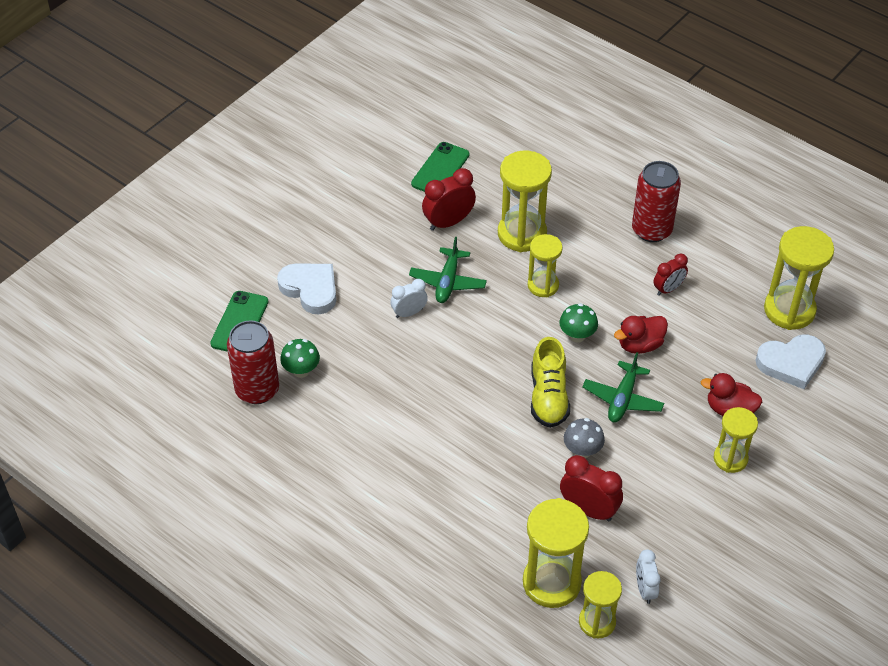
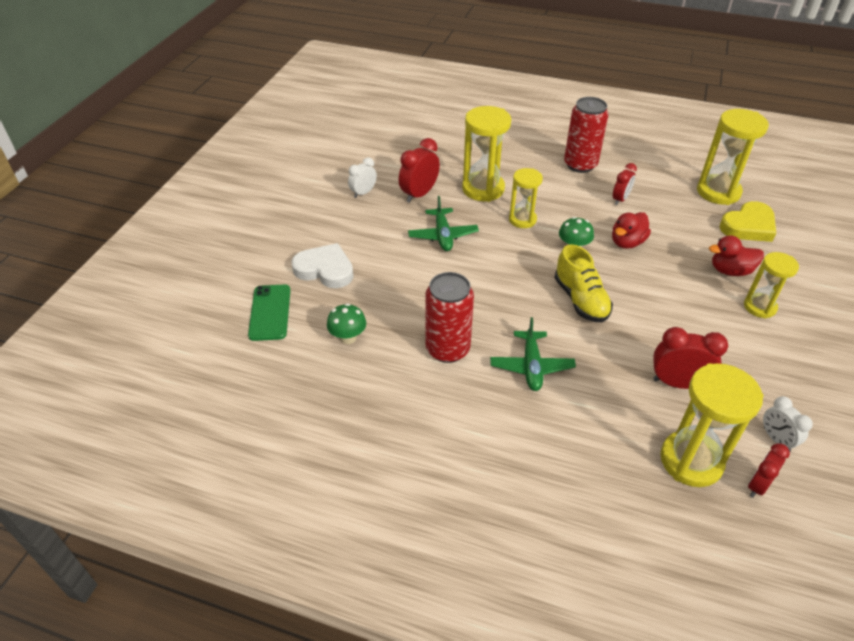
camera: 20 degrees left, 5 degrees down
red can [227,320,279,404] -> red can moved to [425,272,474,363]
white clock [390,279,428,318] -> white clock moved to [348,157,377,198]
green phone [411,142,470,192] -> none
grey mushroom [564,418,605,458] -> none
yellow hourglass [579,571,622,639] -> red clock [748,443,790,498]
green plane [582,352,664,422] -> green plane moved to [490,317,576,391]
white heart [755,335,826,389] -> yellow heart [719,201,776,242]

